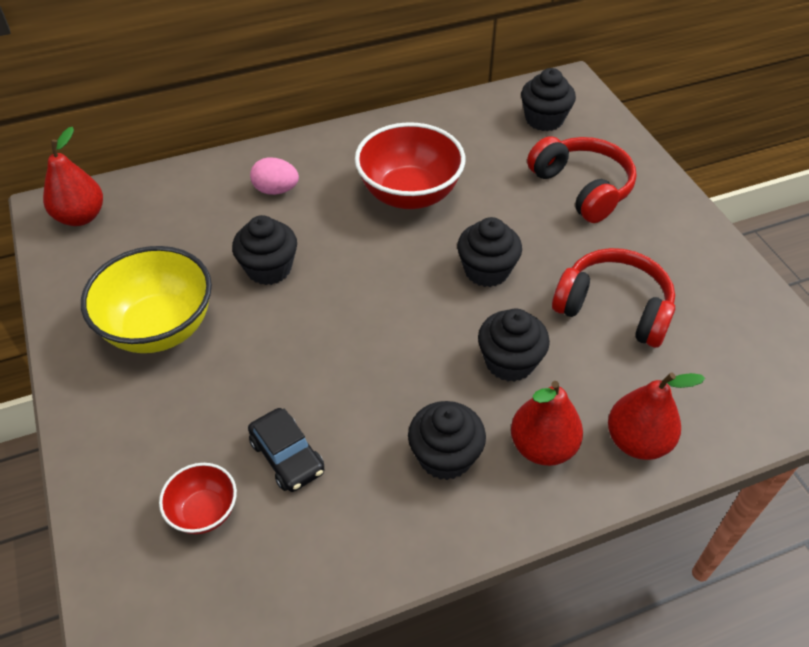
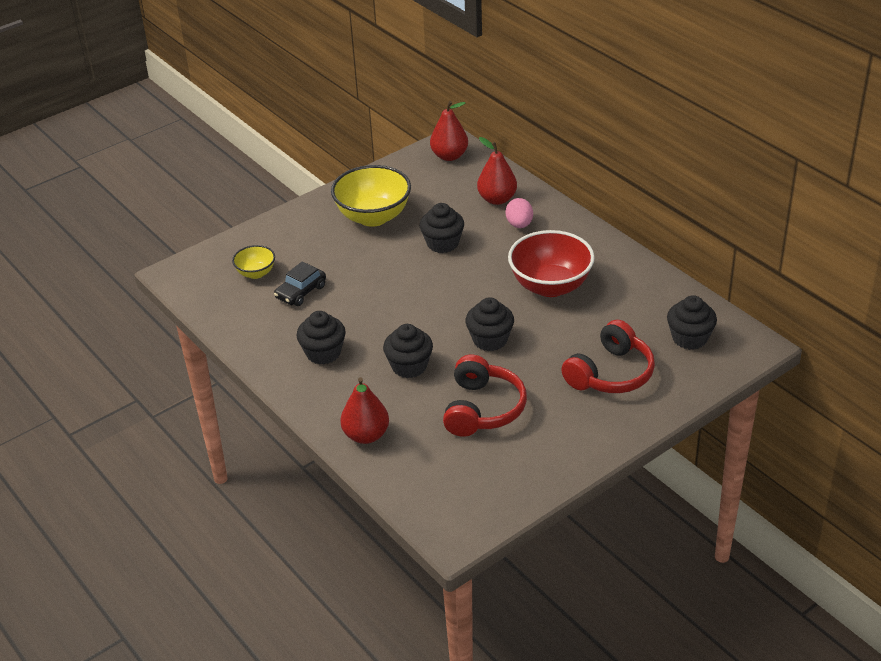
camera: 75 degrees right, 10 degrees down
red bowl [159,463,237,534] -> yellow bowl [232,245,275,279]
red pear [511,381,583,466] -> red pear moved to [477,137,517,205]

